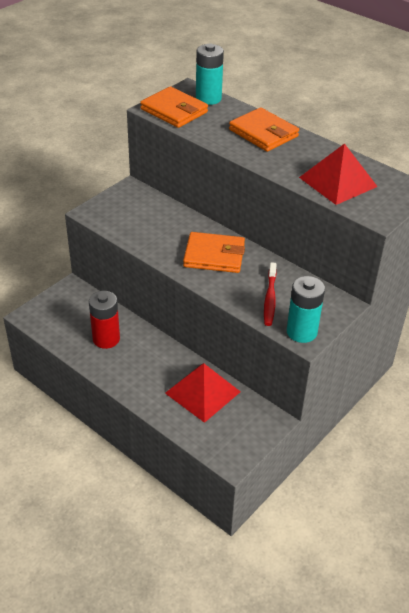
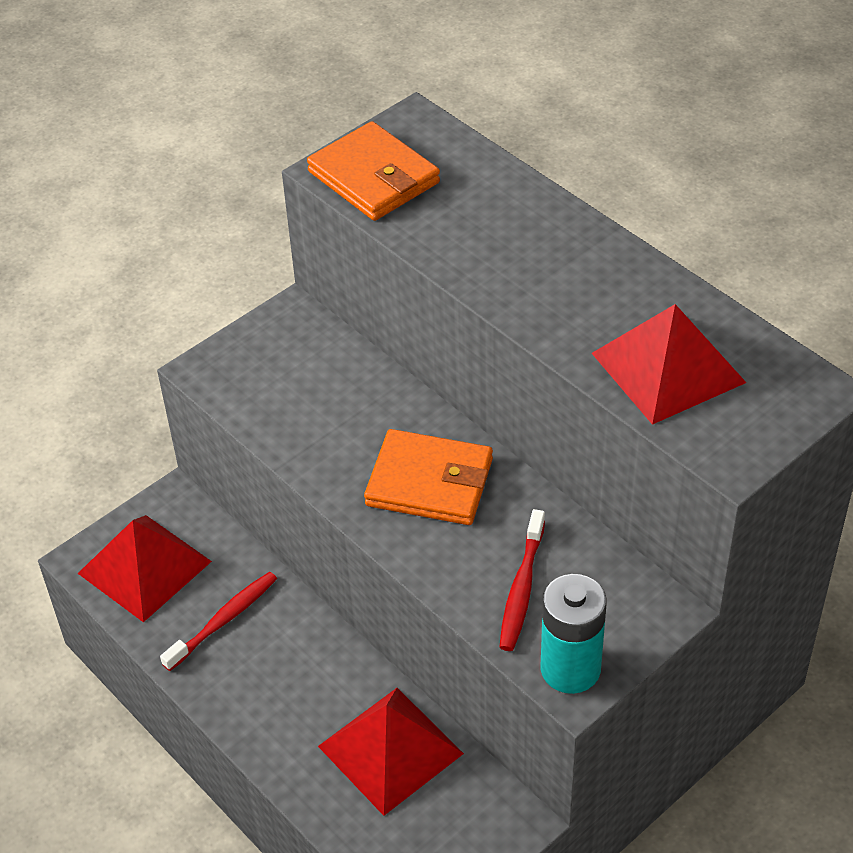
camera: 10 degrees right, 5 degrees up
red battery [89,291,120,349] -> red toothbrush [160,572,277,671]
turquoise battery [196,44,224,105] -> none
orange wallet [229,107,299,152] -> none
none -> red pyramid [78,515,212,622]

